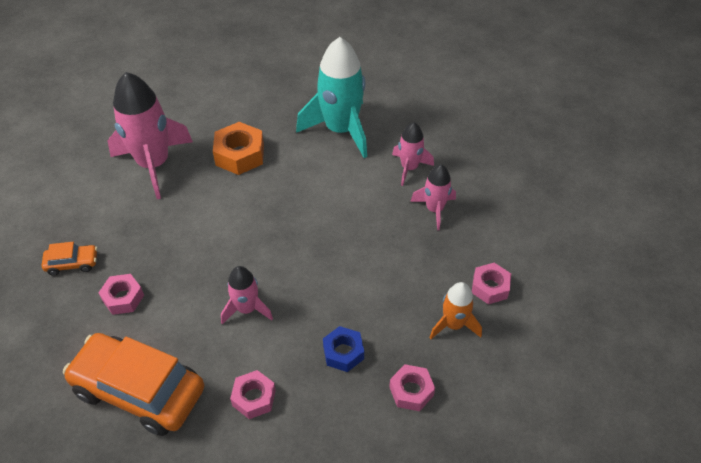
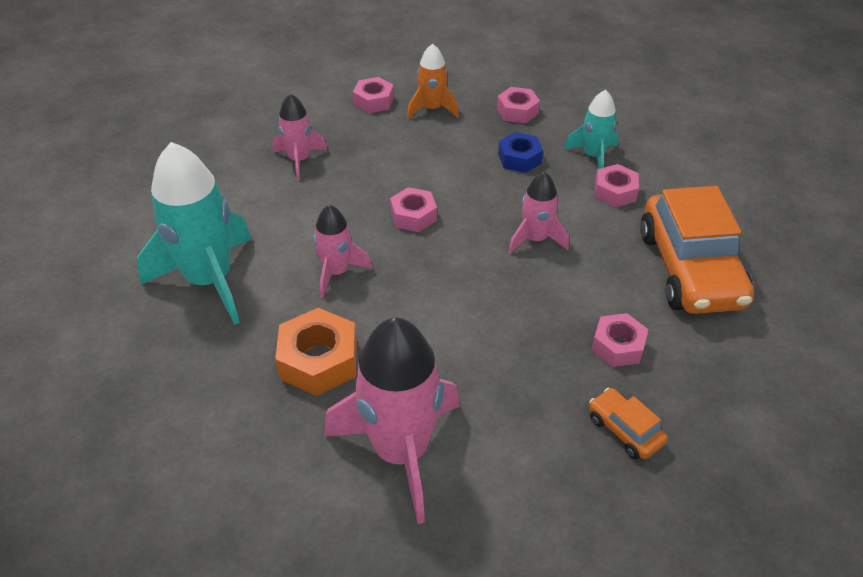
camera: 120 degrees left, 5 degrees down
pink rocket [392,122,434,186] -> pink rocket moved to [313,205,373,297]
none -> pink nut [390,187,437,232]
none -> turquoise rocket [564,90,618,169]

